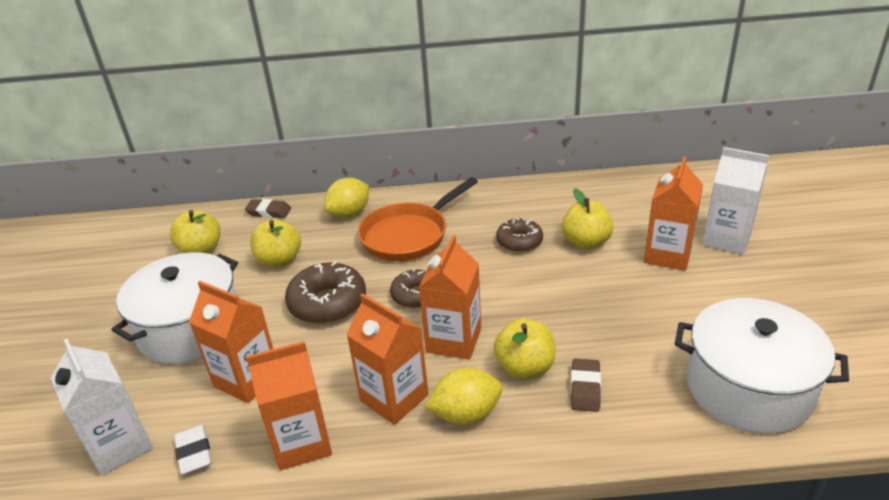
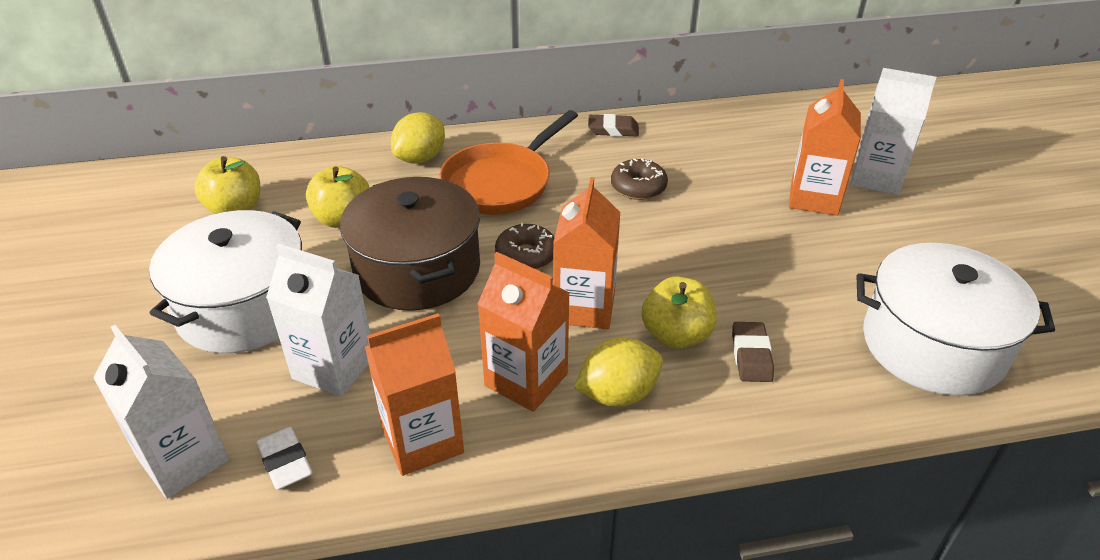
camera: 10 degrees left, 5 degrees up
orange carton [189,281,273,403] -> white carton [266,243,370,397]
brown eraser [245,199,291,218] -> brown eraser moved to [588,114,639,137]
brown donut [285,261,366,324] -> brown pot [340,177,480,311]
yellow apple [562,189,614,250] -> none

